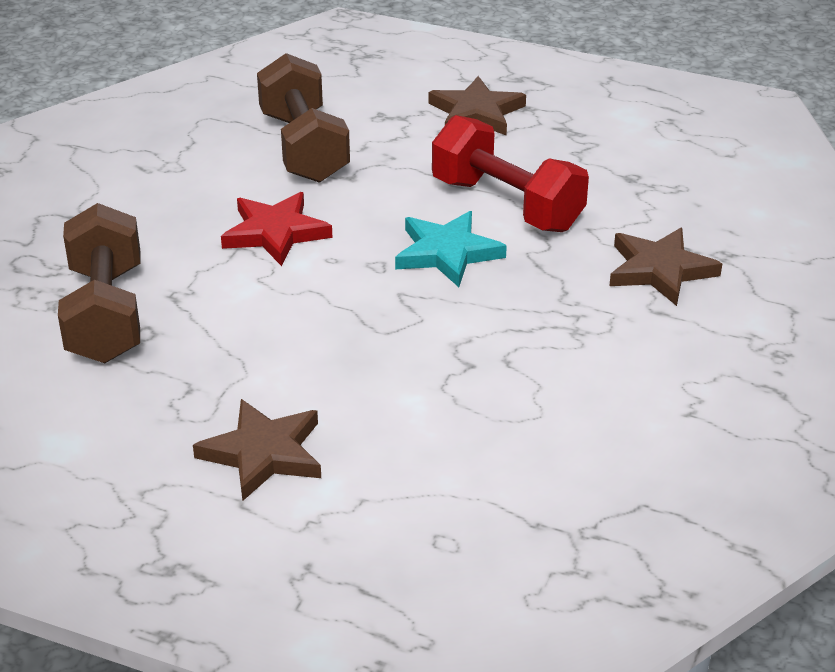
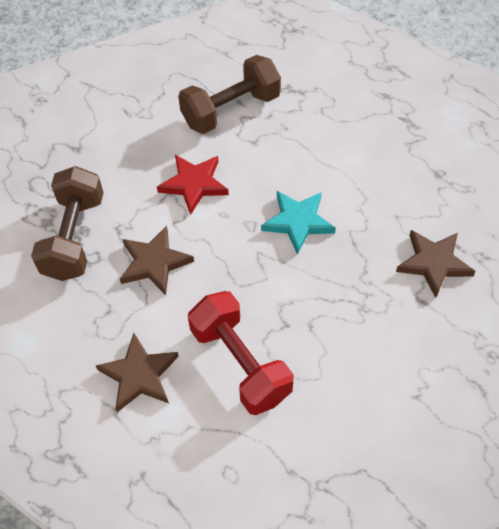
camera: 15 degrees right, 20 degrees up
brown dumbbell [257,53,350,183] -> brown dumbbell turned 60 degrees clockwise [178,55,281,134]
brown star [428,76,526,135] -> brown star moved to [120,226,194,295]
red dumbbell [432,115,589,232] -> red dumbbell moved to [188,291,294,415]

